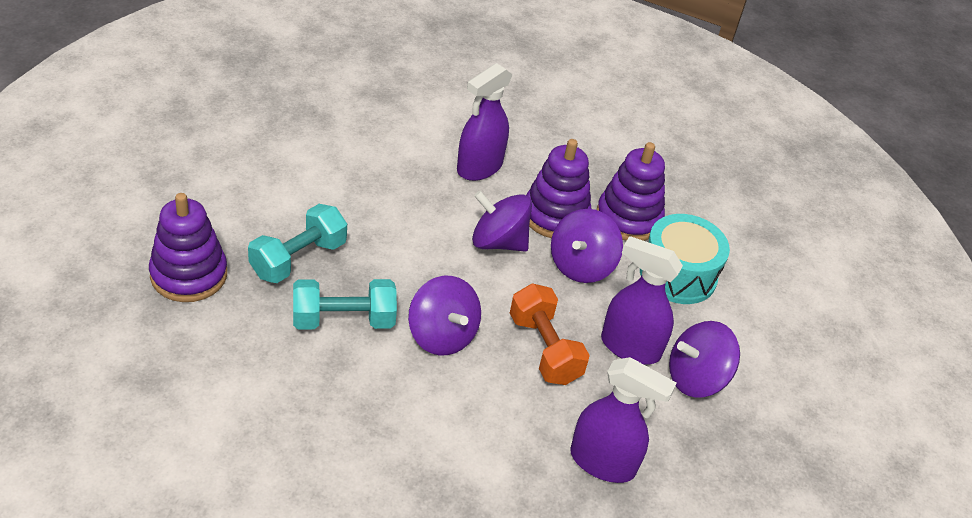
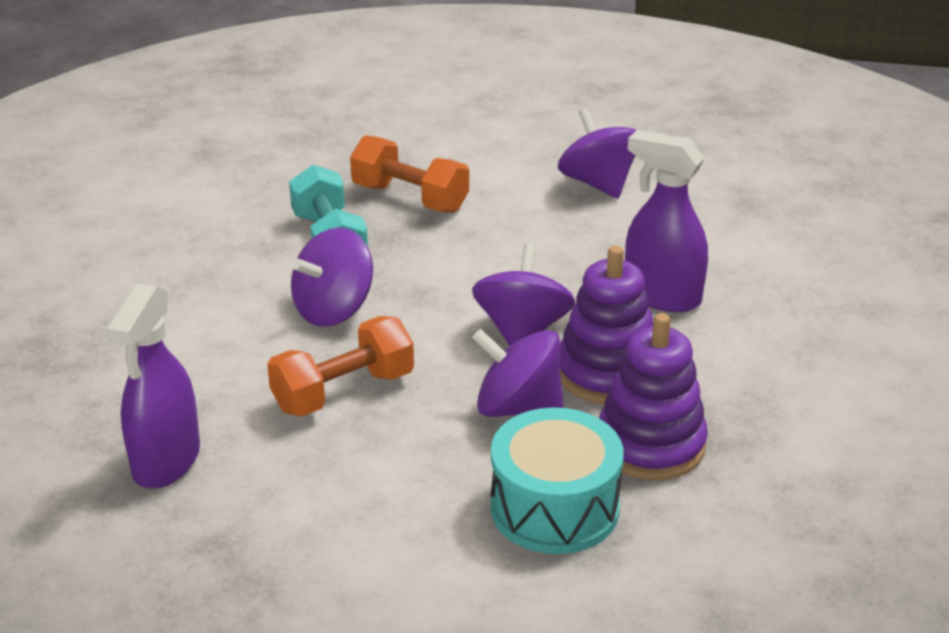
camera: 85 degrees right, 10 degrees down
purple stacking toy [149,193,227,302] -> none
turquoise dumbbell [248,204,347,283] -> orange dumbbell [350,135,469,213]
purple spray bottle [601,236,683,365] -> none
purple spinning top [669,321,740,398] -> purple spinning top moved to [558,108,636,198]

